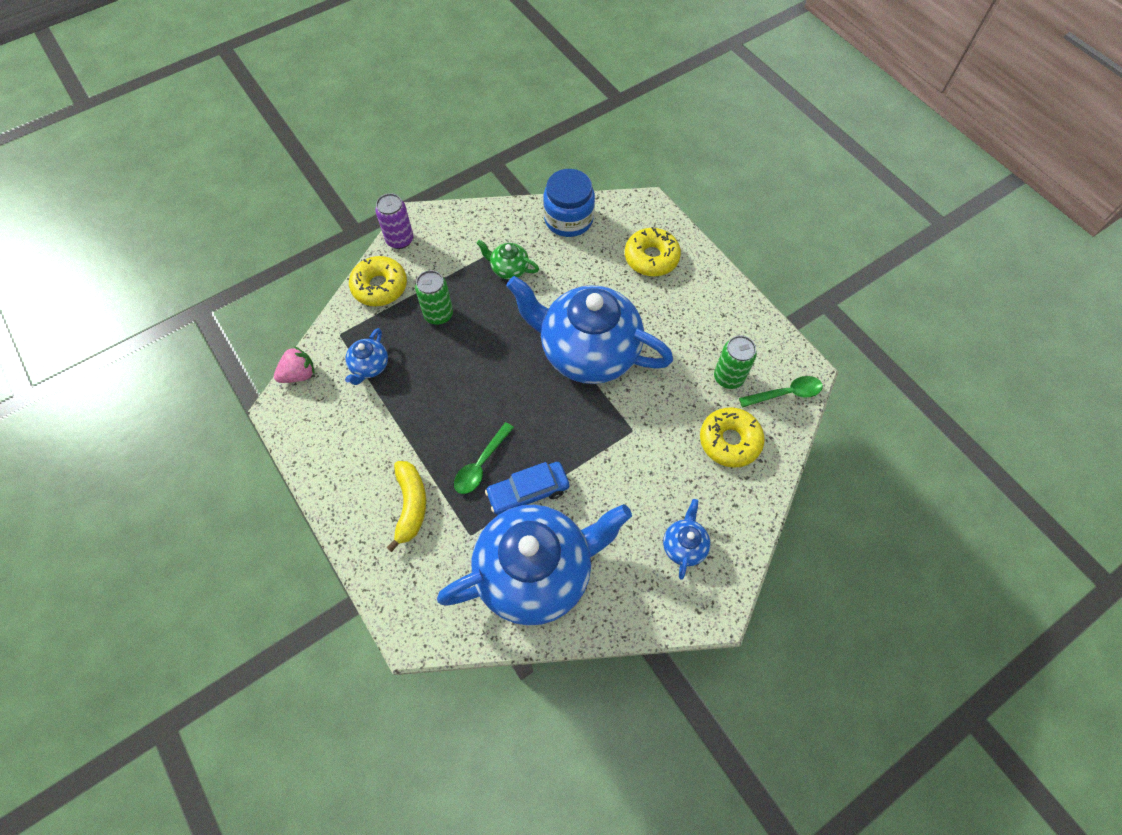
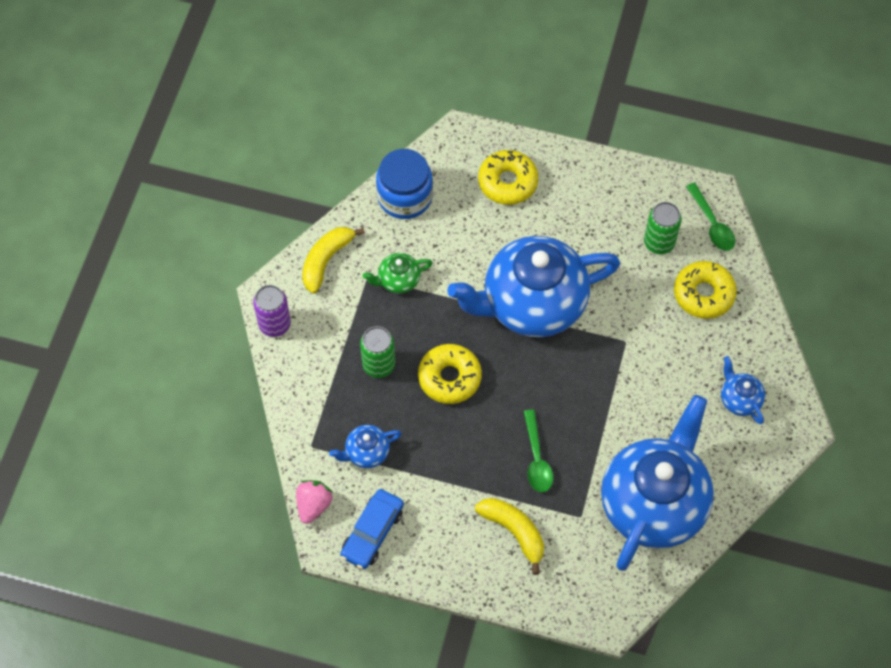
camera: 40 degrees left, 0 degrees up
blue teapot [345,328,388,385] -> blue teapot turned 90 degrees clockwise [329,425,402,468]
yellow donut [349,256,407,306] -> yellow donut moved to [418,344,482,404]
blue car [485,462,569,515] -> blue car moved to [340,489,404,569]
green spoon [739,376,823,407] -> green spoon turned 120 degrees clockwise [686,183,735,251]
none -> yellow banana [302,227,365,294]

